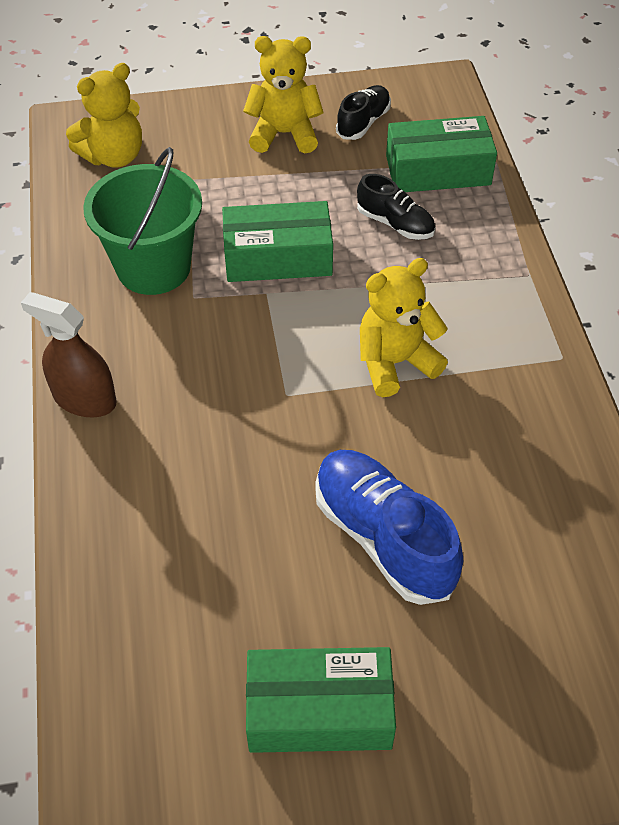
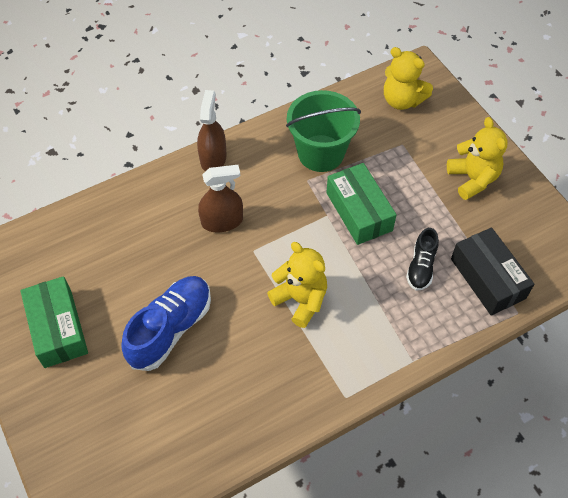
camera: 70 degrees right, 5 degrees up
black shoe [336,85,391,140] -> none
green box [386,116,497,192] -> black box [451,227,534,316]
none -> brown spray bottle [198,165,243,232]

